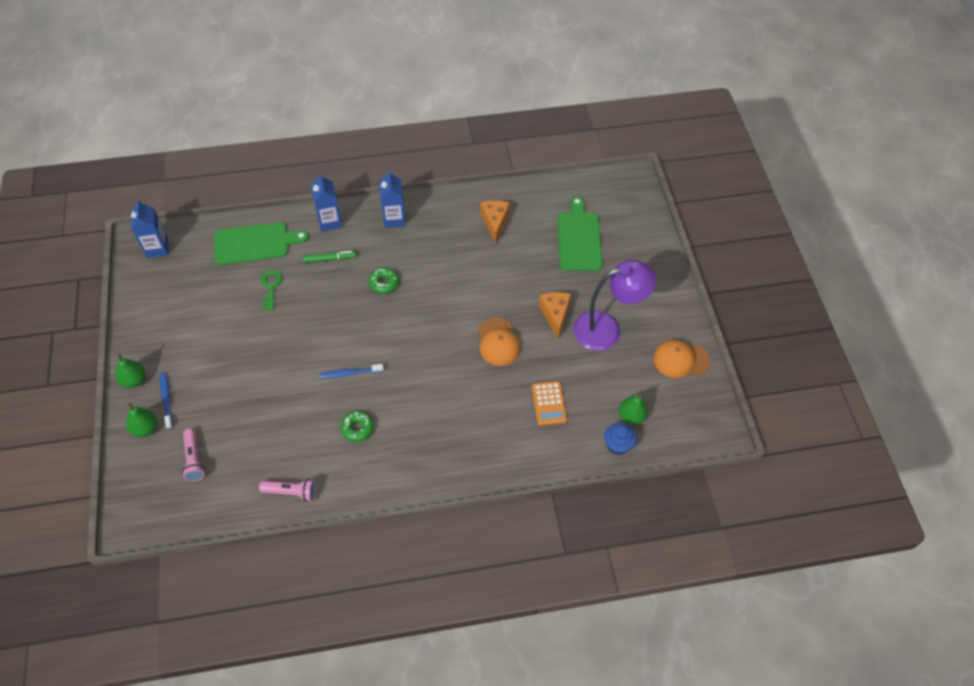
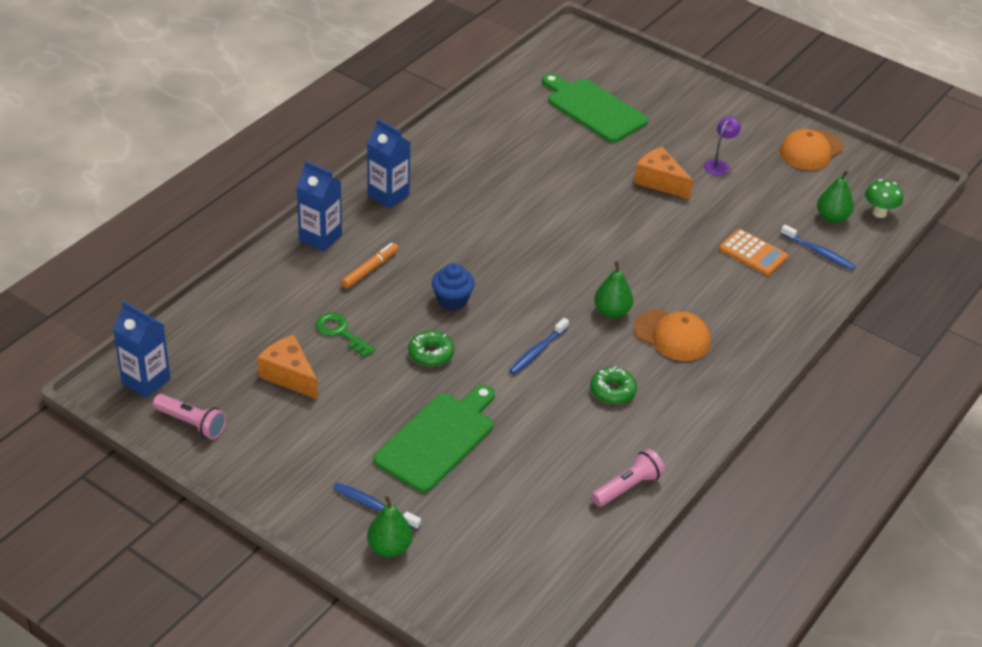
camera: 45 degrees left, 15 degrees down
green pear [115,353,145,388] -> green pear moved to [594,261,633,318]
pink flashlight [182,429,205,482] -> pink flashlight moved to [153,394,226,439]
green cutting board [214,222,309,265] -> green cutting board moved to [374,385,495,492]
green marker [303,251,356,263] -> orange marker [341,243,398,289]
green donut [369,268,399,294] -> green donut moved to [408,330,454,367]
orange cap [478,317,521,366] -> orange cap moved to [633,310,711,361]
orange cheese [480,201,510,244] -> orange cheese moved to [257,335,318,400]
purple lamp [573,260,656,351] -> purple lamp [704,117,741,176], size x0.42
blue cupcake [604,422,637,455] -> blue cupcake moved to [432,263,475,310]
none -> blue toothbrush [781,224,856,270]
none -> green mushroom [865,179,903,218]

